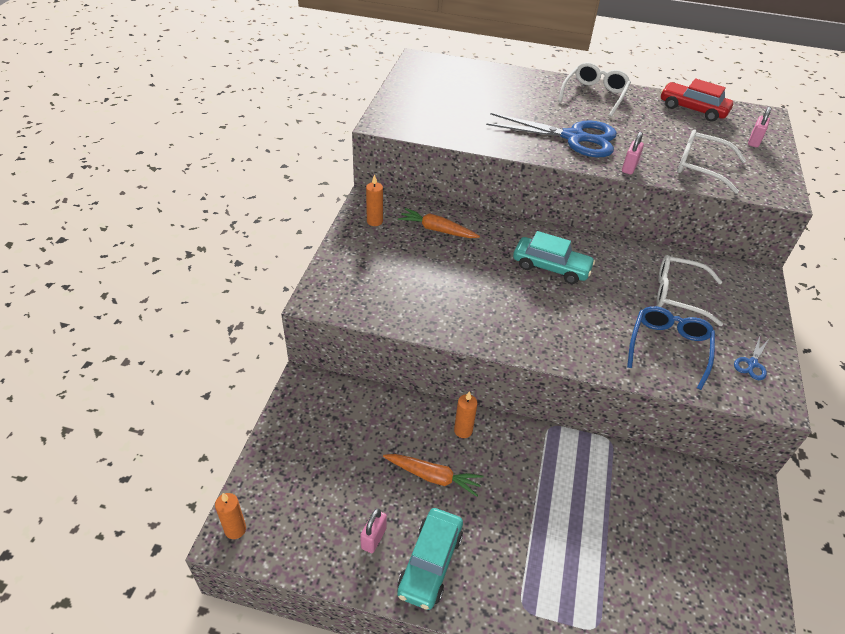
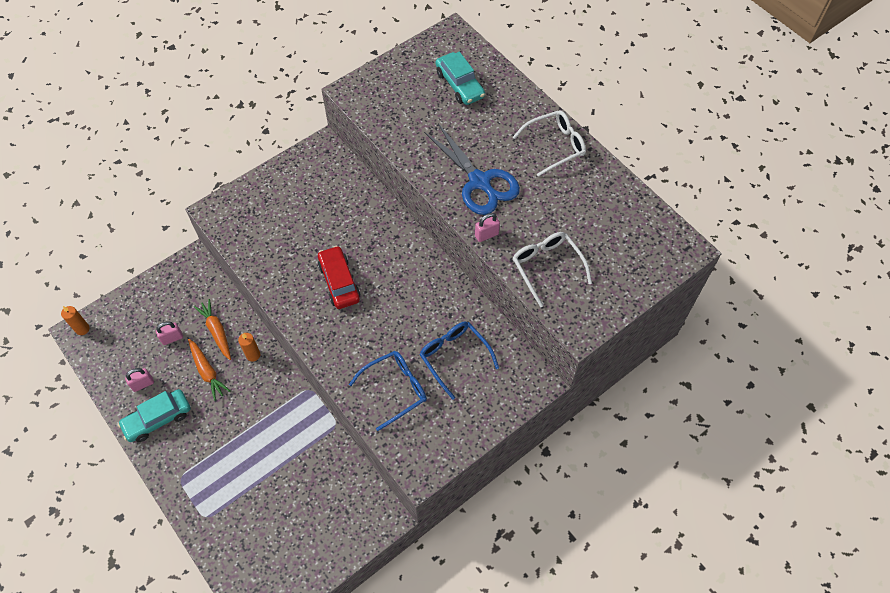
camera: 40 degrees right, 15 degrees up
orange candle [366,174,383,226] -> none
orange carrot [398,208,480,238] -> orange carrot moved to [194,299,231,360]
turquoise car [513,231,595,284] -> turquoise car moved to [436,52,485,105]
white glasses [657,255,723,326] -> blue glasses [419,322,499,400]
red car [661,78,733,122] -> red car moved to [318,246,360,309]
blue scissors [734,336,769,380] -> none
pink padlock [748,107,771,147] -> pink padlock moved to [156,321,183,345]

